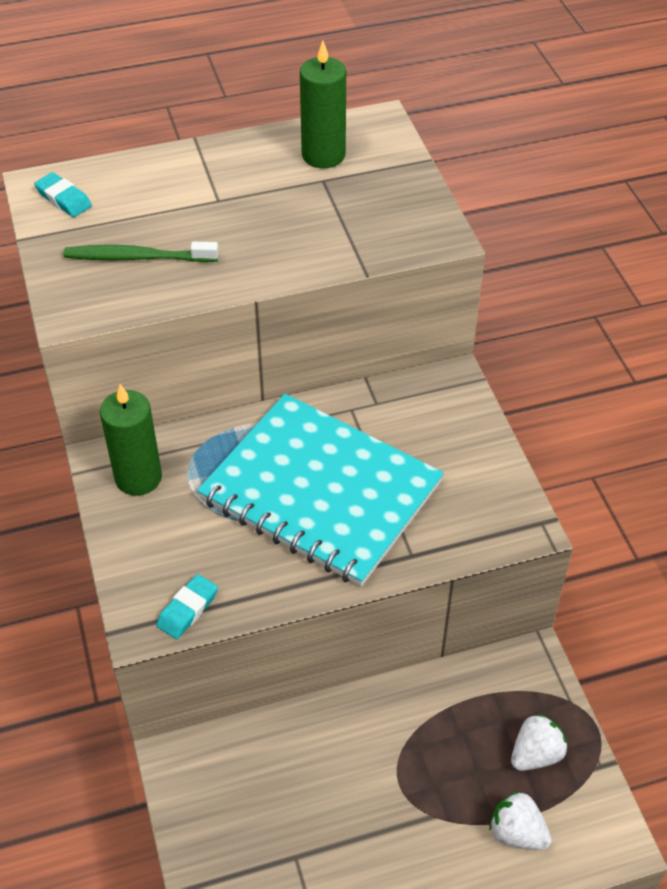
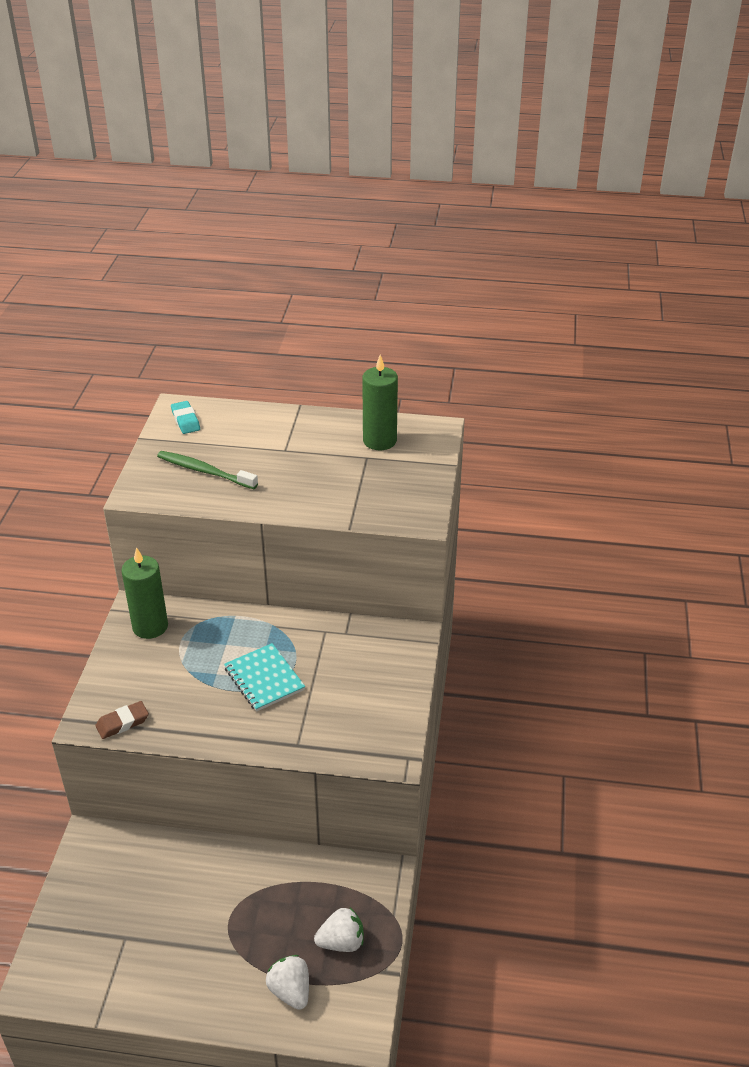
camera: 25 degrees right, 10 degrees down
turquoise eraser [156,574,218,639] -> brown eraser [95,701,149,739]
turquoise notebook [197,394,444,587] -> turquoise notebook [224,643,305,712], size x0.46

